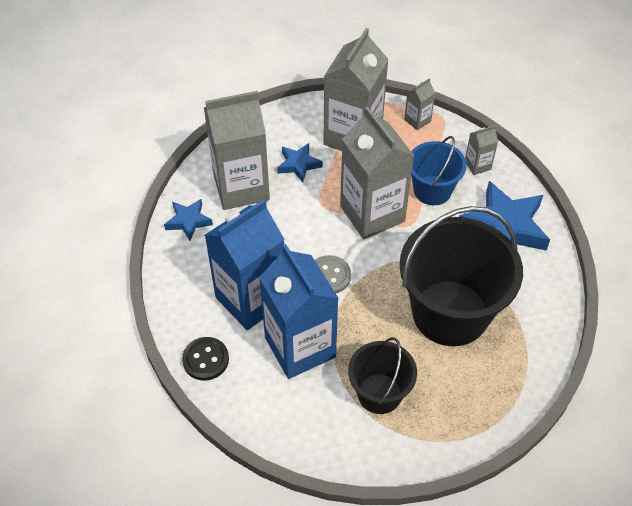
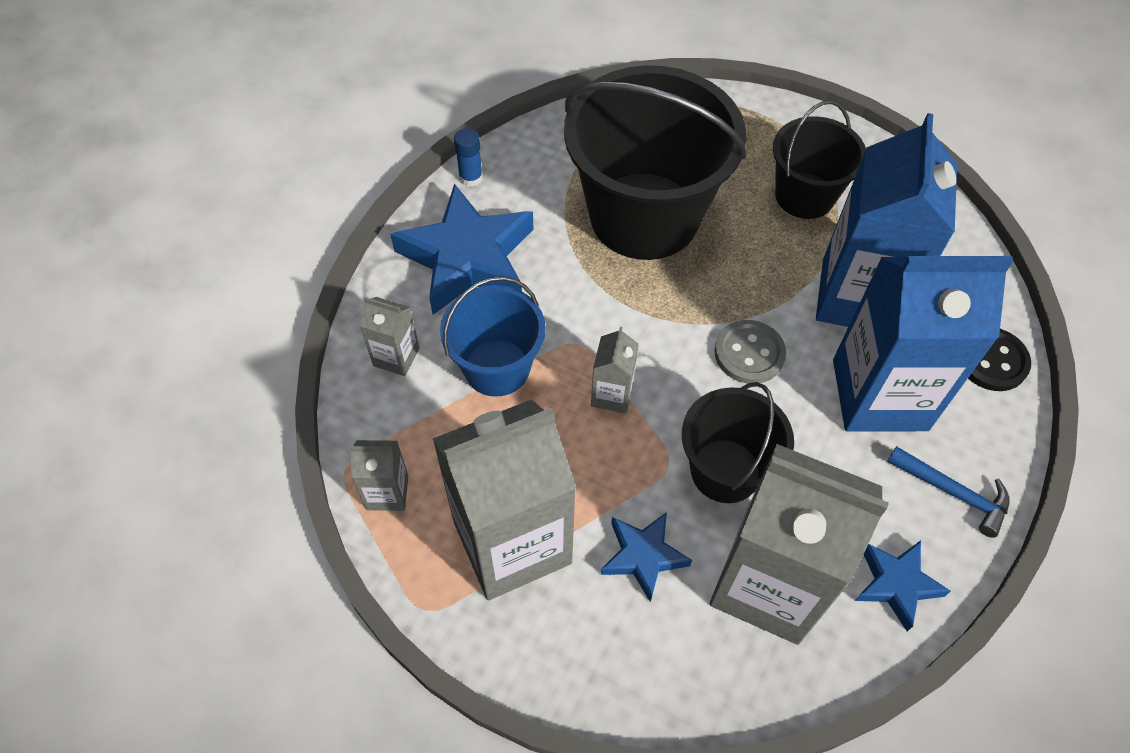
camera: 140 degrees left, 5 degrees up
grey carton [340,106,414,239] -> grey carton [591,327,639,413], size x0.43
none -> blue glue stick [454,128,483,187]
none -> black bucket [682,382,794,503]
none -> blue hammer [887,446,1010,538]

